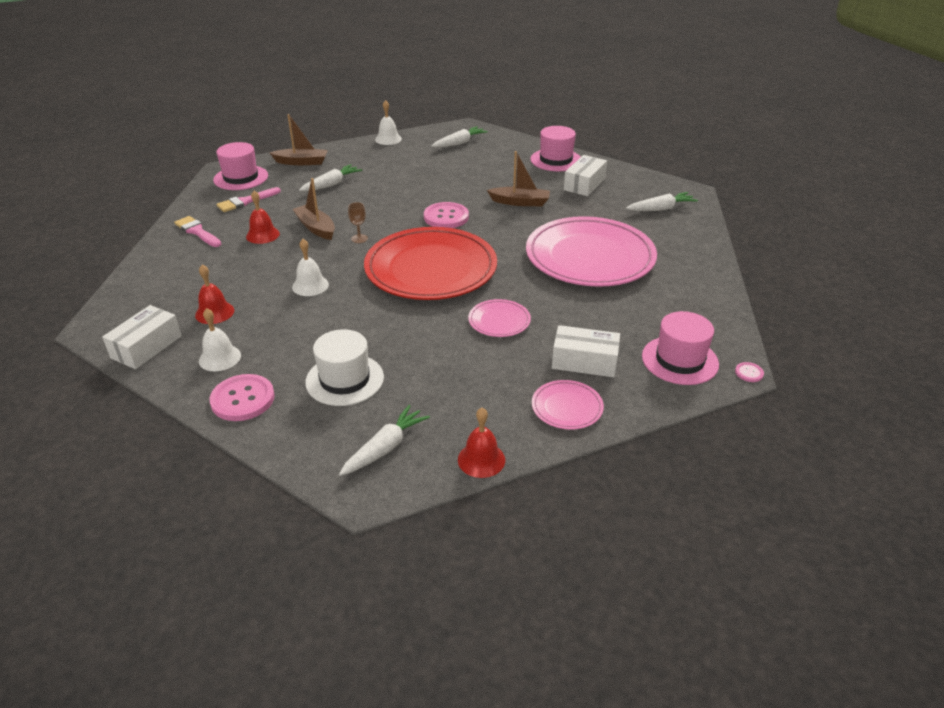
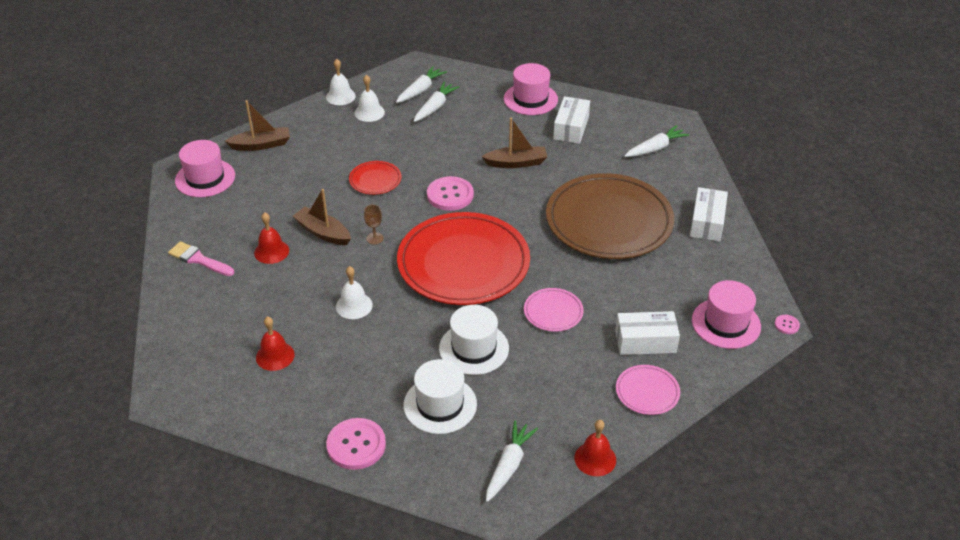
camera: 15 degrees left, 5 degrees up
white box [102,305,182,369] -> white box moved to [690,187,728,242]
white bell [199,308,241,371] -> white bell moved to [355,75,385,122]
pink brush [217,187,281,212] -> none
white carrot [299,164,362,192] -> white carrot moved to [414,82,459,122]
pink plate [526,216,657,287] -> brown plate [546,173,674,259]
none -> red plate [349,161,401,195]
none -> white hat [439,305,509,375]

